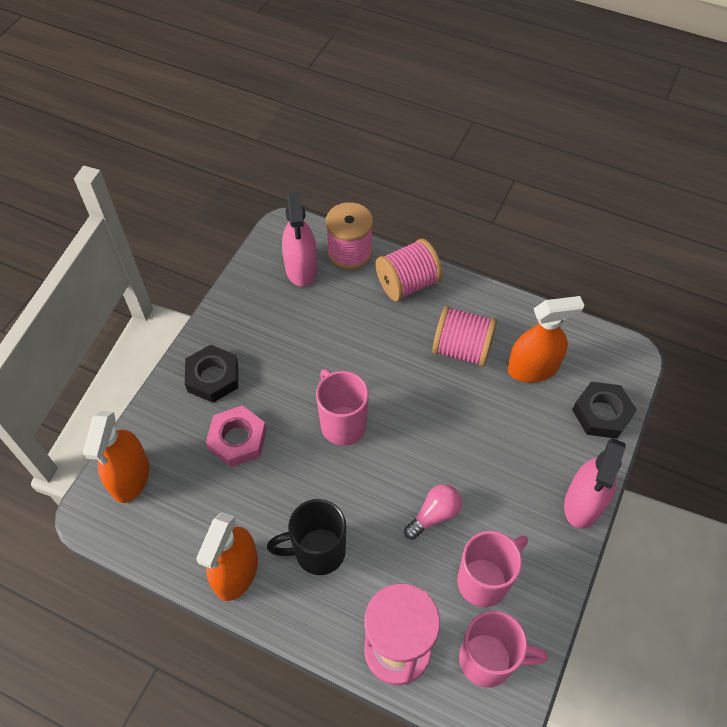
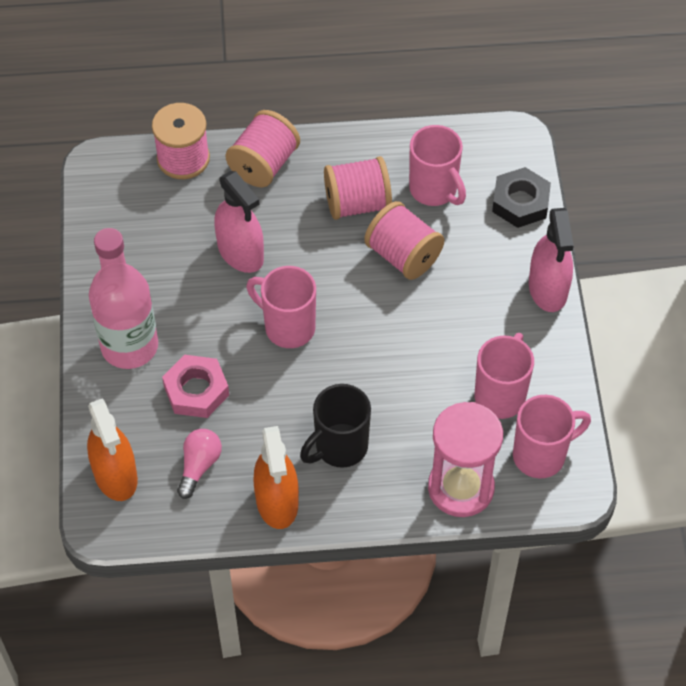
camera: 30 degrees left, 0 degrees up
black nut [185,345,238,403] -> pink bottle [89,228,158,369]
pink spray bottle [282,192,317,286] -> pink spray bottle moved to [214,171,264,273]
pink light bulb [404,484,462,540] -> pink light bulb moved to [177,429,222,499]
orange spray bottle [508,296,585,382] -> pink mug [409,125,466,206]
none -> pink spool [364,201,444,280]

